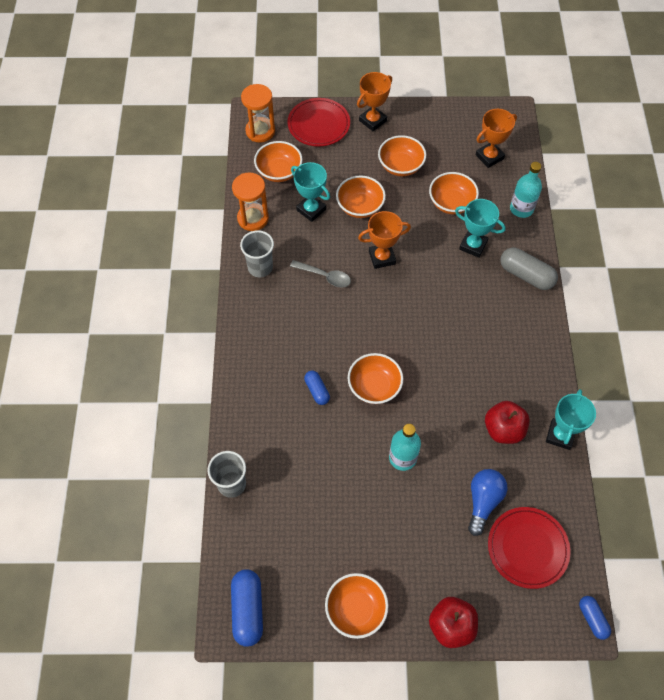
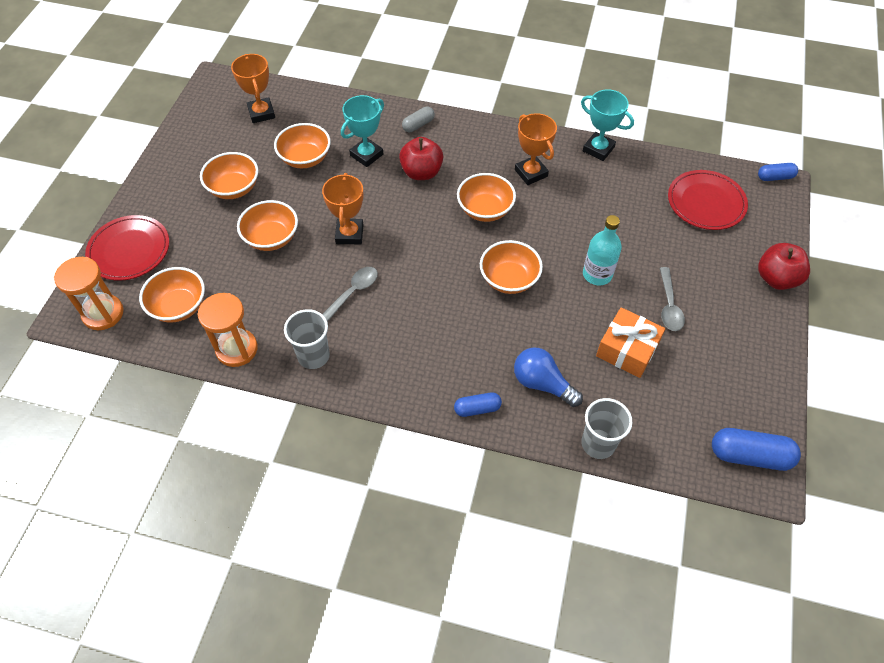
camera: 75 degrees left, 5 degrees down
turquoise trophy [291,162,330,222] -> none
blue capsule [304,371,330,405] -> blue capsule moved to [454,392,502,417]
orange bowl [325,573,389,639] -> orange bowl moved to [457,173,516,222]
orange trophy [357,72,392,131] -> orange trophy moved to [515,113,557,185]
blue light bulb [468,469,507,536] -> blue light bulb moved to [514,348,583,407]
red apple [485,401,530,444] -> red apple moved to [399,137,443,180]
grey capsule [500,248,558,290] -> grey capsule [402,106,435,132], size x0.59
turquoise bottle [510,162,542,218] -> none
none -> orange gift [596,307,666,378]
none -> grey spoon [660,267,685,331]

